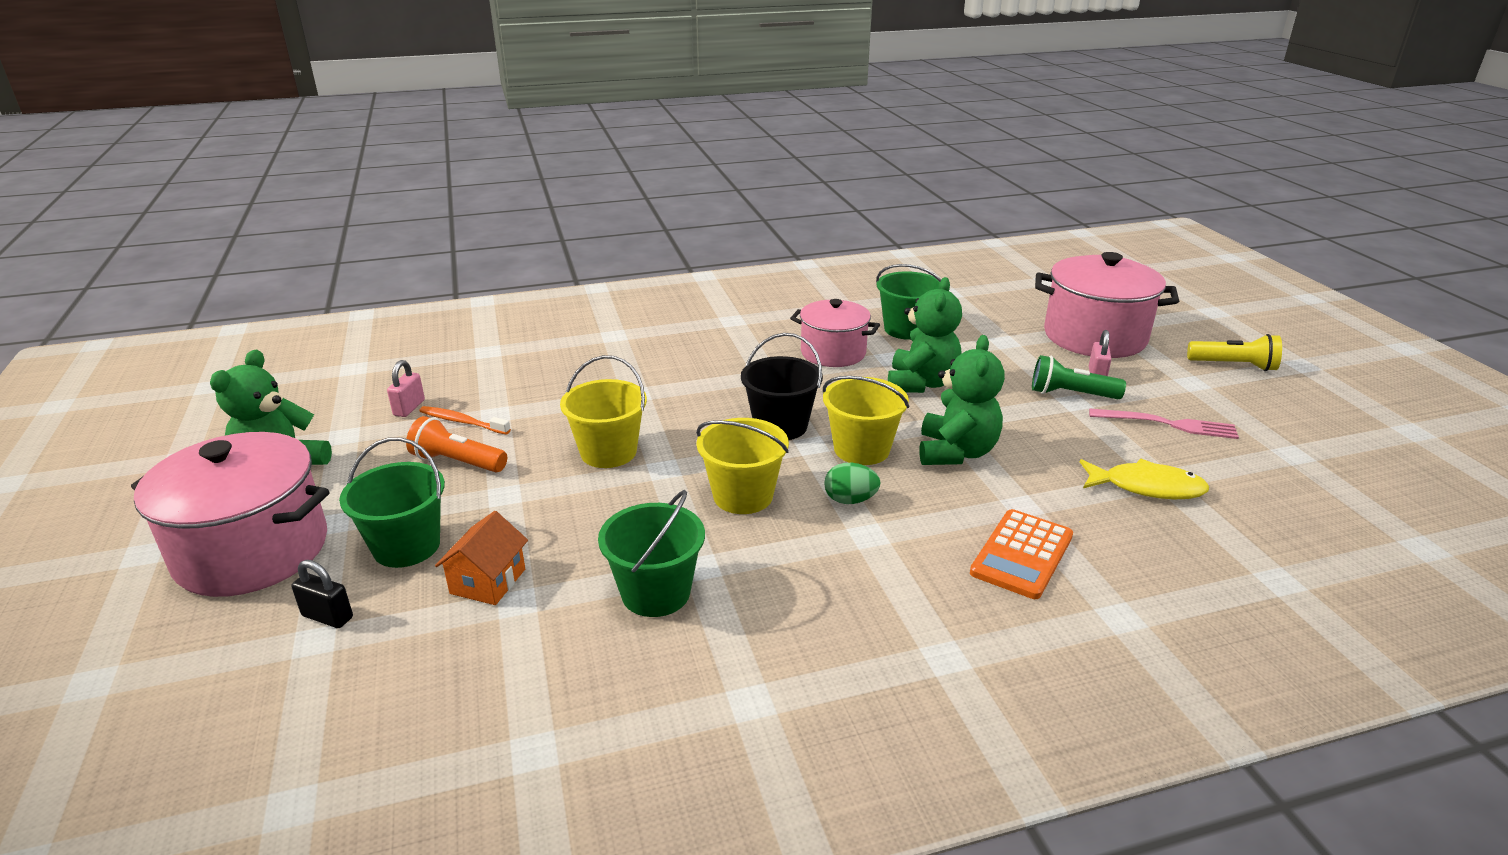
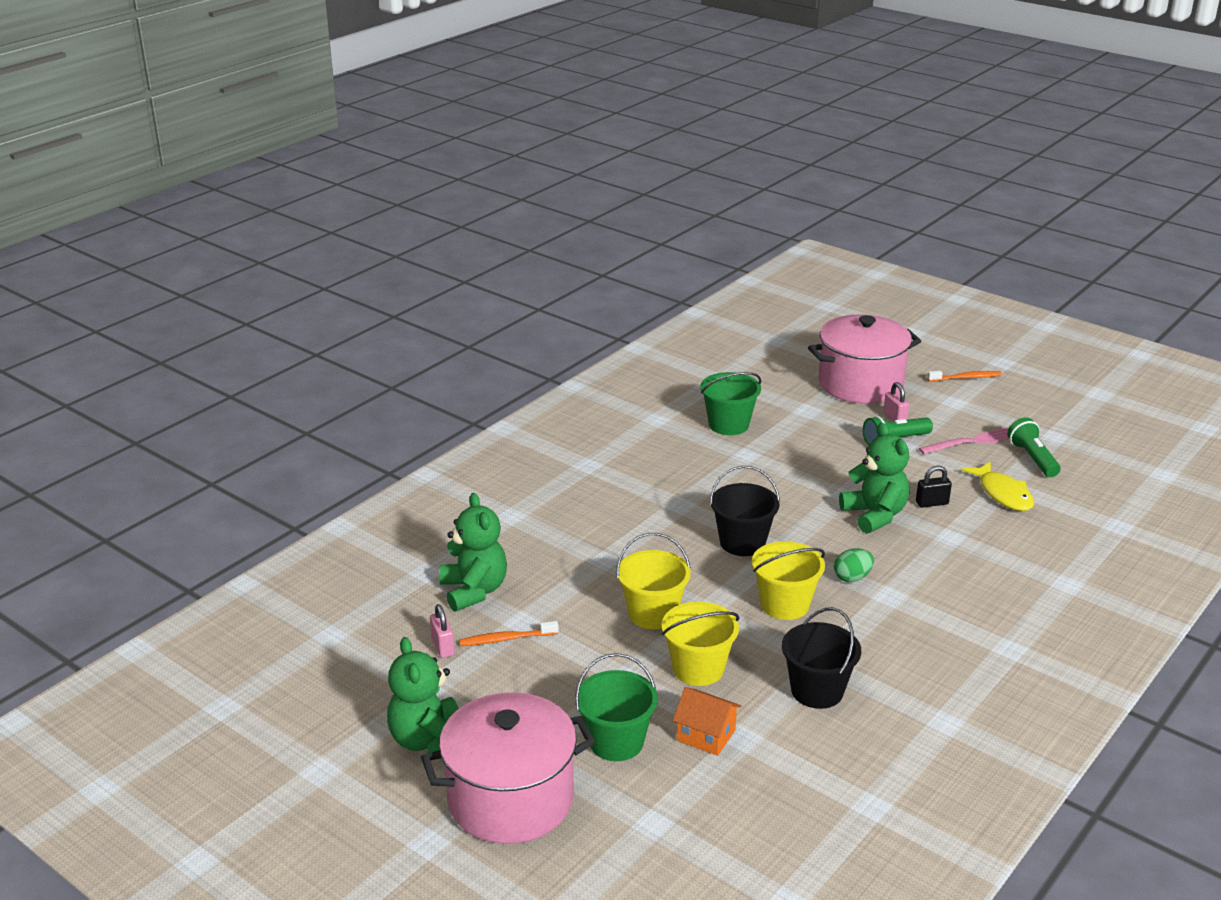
camera: 35 degrees left, 0 degrees up
black padlock [291,560,353,628] -> black padlock moved to [916,466,952,508]
orange flashlight [406,416,507,472] -> none
orange house [435,511,528,605] -> orange house turned 45 degrees counterclockwise [673,687,741,756]
green bucket [598,490,705,617] -> black bucket [782,607,861,709]
pink pot [790,299,880,367] -> none
yellow bucket [823,376,909,465] -> yellow bucket moved to [662,602,739,686]
green teddy bear [888,277,962,393] -> green teddy bear moved to [439,493,507,612]
orange calculator [970,509,1073,599] -> none
yellow fish [1080,459,1209,499] -> yellow fish turned 90 degrees clockwise [961,462,1034,511]
yellow flashlight [1187,334,1282,371] -> orange toothbrush [927,371,1002,382]
none -> green flashlight [1007,417,1060,477]

